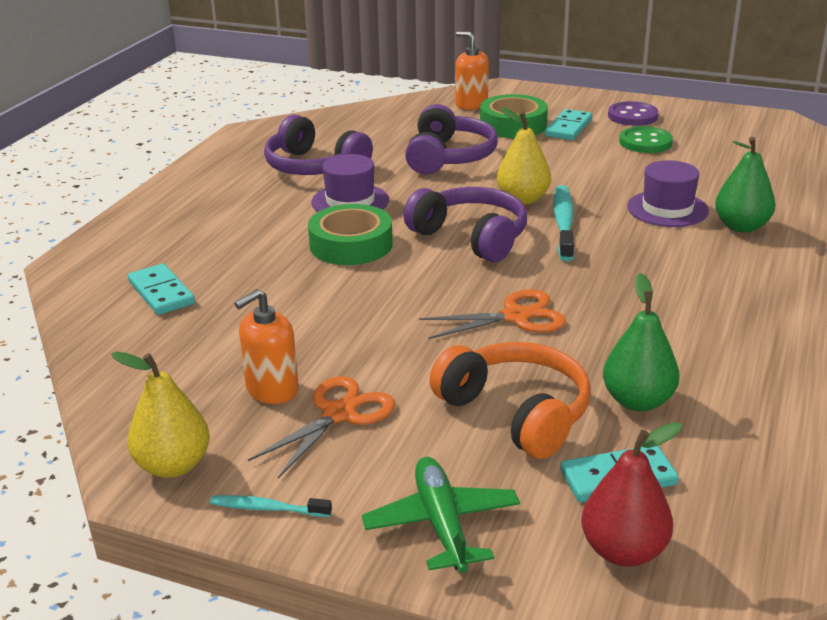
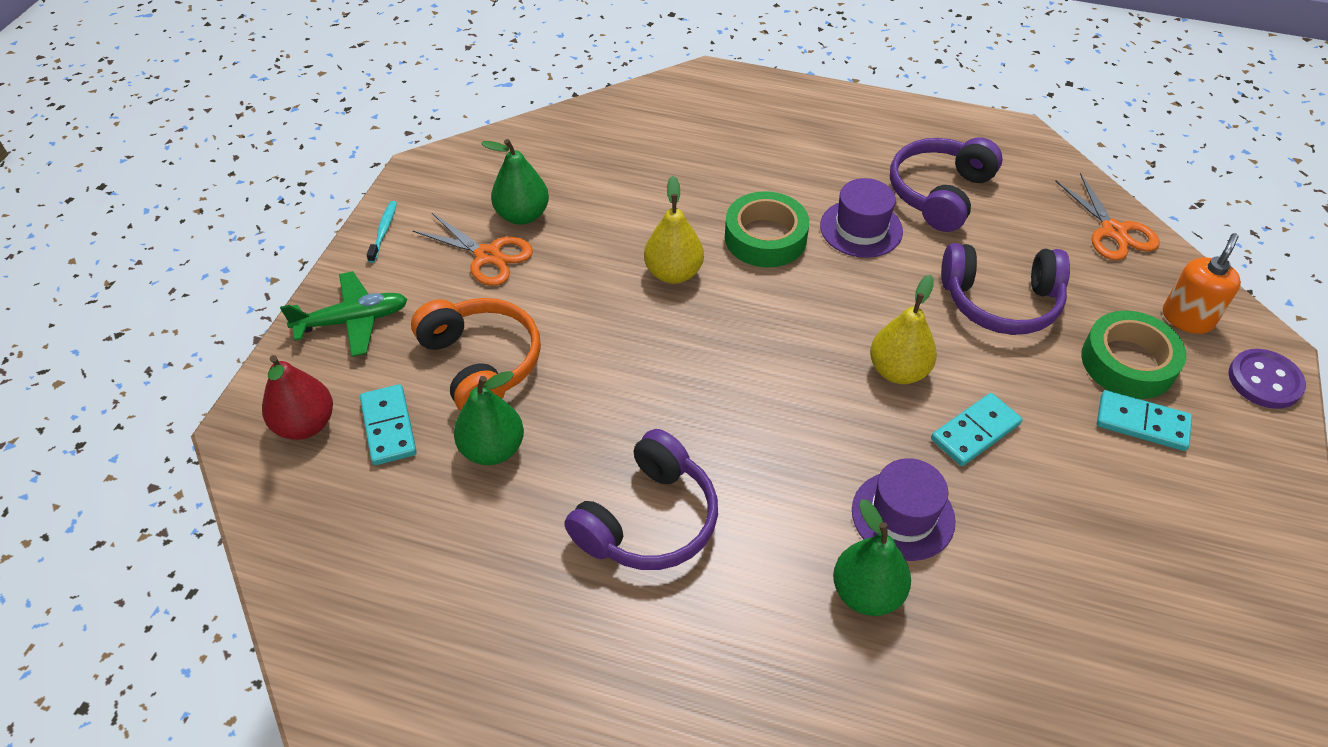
camera: 85 degrees right, 20 degrees up
yellow pear [111,352,210,478] -> yellow pear moved to [644,176,704,284]
turquoise domino [128,264,195,315] -> turquoise domino moved to [931,393,1022,466]
orange soap dispenser [234,289,299,404] -> green pear [481,139,549,225]
purple headphones [403,187,527,262] -> purple headphones moved to [564,429,718,570]
orange scissors [419,289,566,339] -> orange scissors moved to [1055,173,1160,260]
orange headphones [429,342,591,459] -> orange headphones turned 75 degrees counterclockwise [411,298,541,411]
turquoise toothbrush [553,185,575,261] -> none
purple button [608,101,658,126] -> purple button moved to [1228,349,1306,409]
green button [619,126,673,153] -> none

